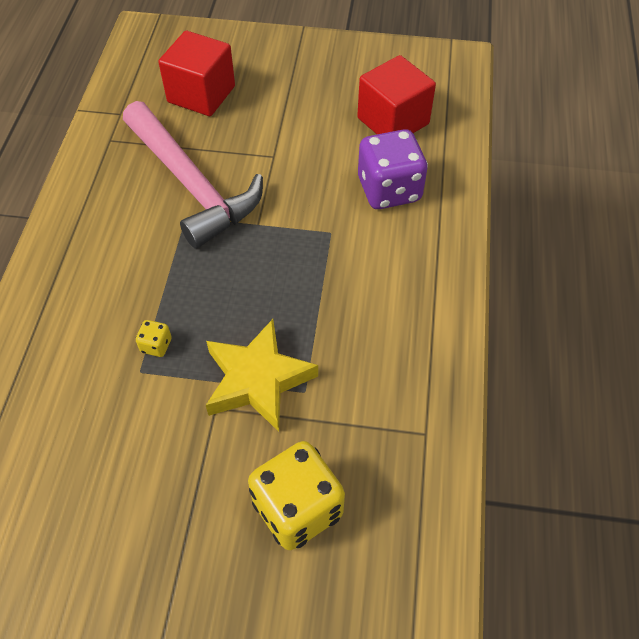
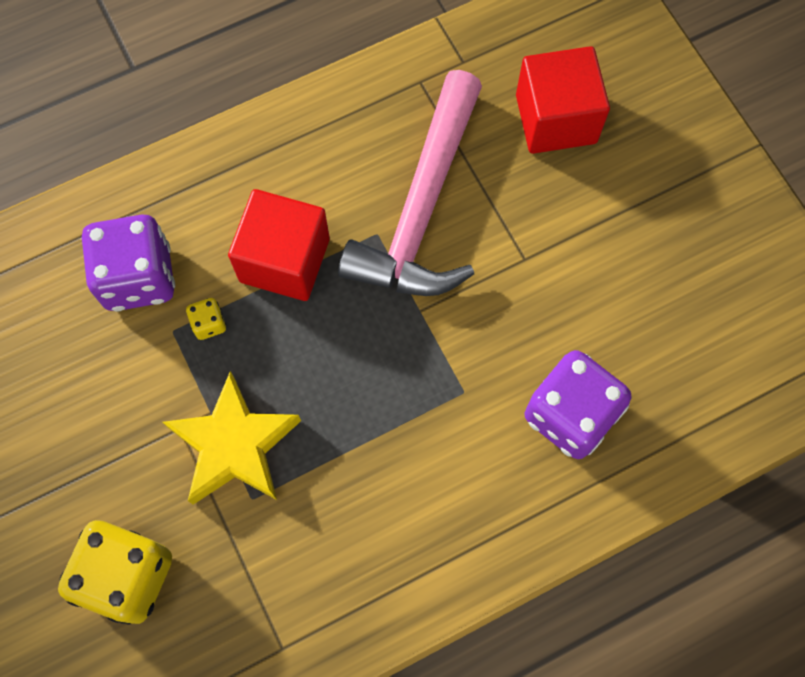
camera: 55 degrees right, 15 degrees up
red cube [357,55,436,134] -> red cube moved to [228,189,330,301]
none -> purple dice [82,214,175,311]

